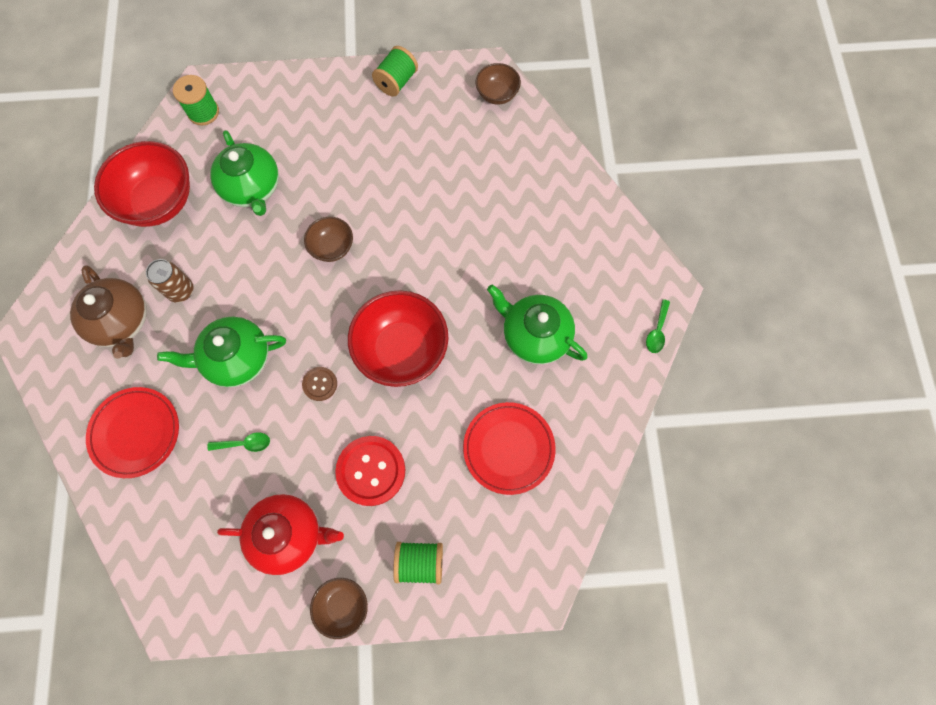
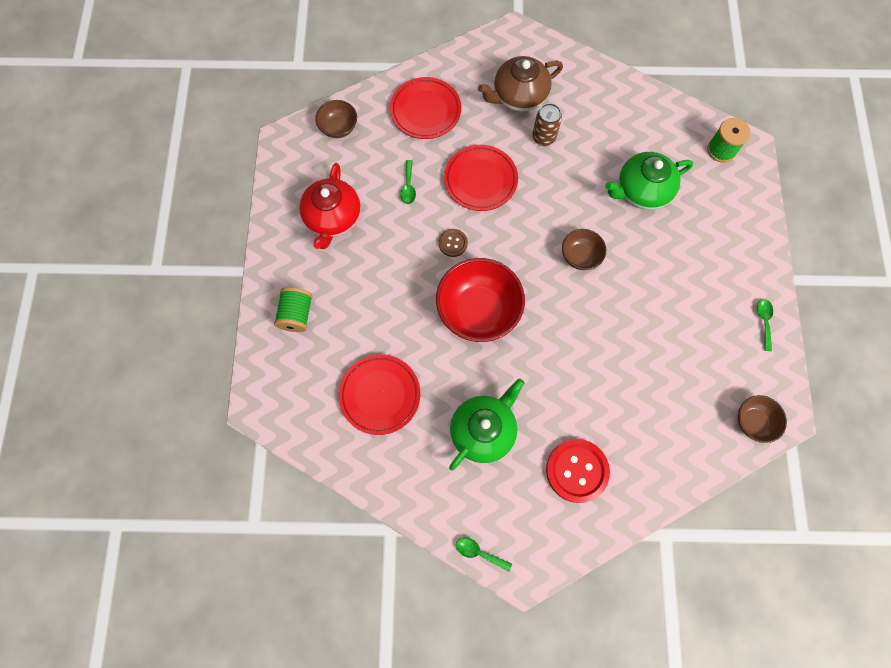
camera: 95 degrees right, 0 degrees up
red bowl [94,141,190,227] -> none
green teapot [157,317,286,387] -> red plate [444,145,518,211]
brown bowl [310,578,368,639] -> brown bowl moved to [315,100,357,138]
red button [335,436,405,506] -> red button moved to [546,439,610,503]
green spool [372,46,418,97] -> green spoon [757,299,773,351]

